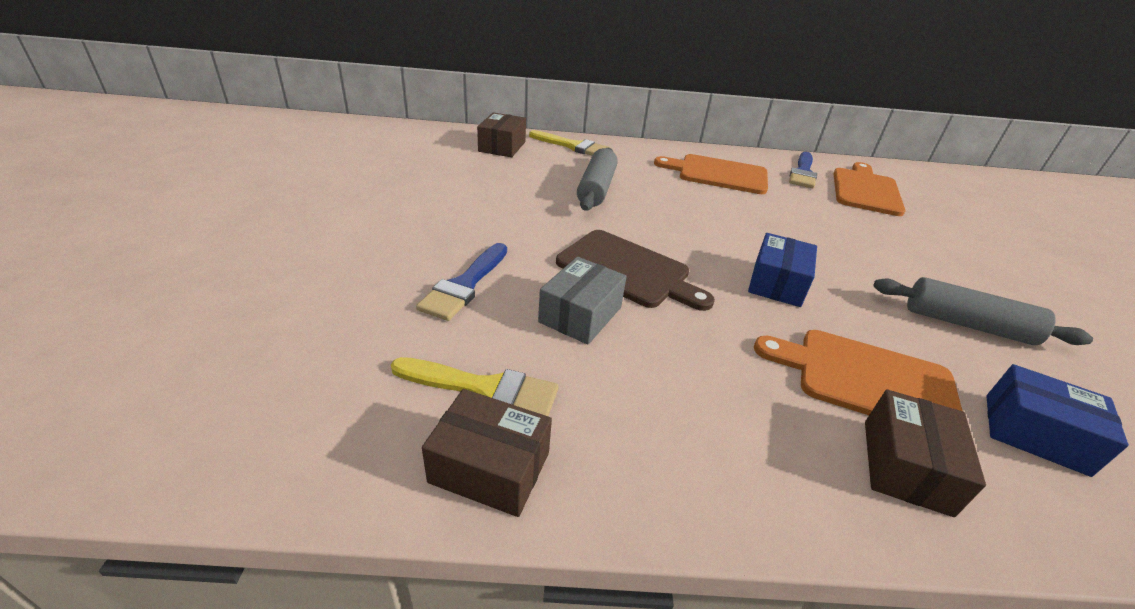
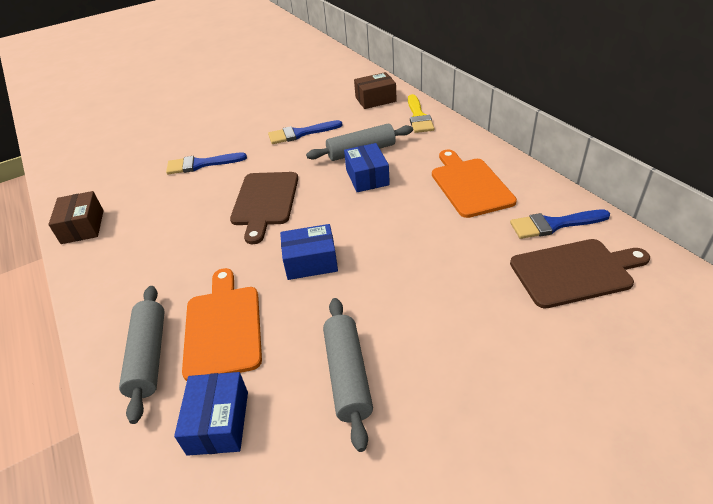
camera: 65 degrees right, 5 degrees up
yellow brush [391,357,559,416] -> none
grey box [538,257,627,344] -> none
orange cutting board [833,162,906,216] -> brown cutting board [510,239,650,309]
brown box [865,389,986,517] -> grey rolling pin [119,286,165,424]
none -> blue brush [268,120,343,144]
none -> blue box [344,143,390,192]

